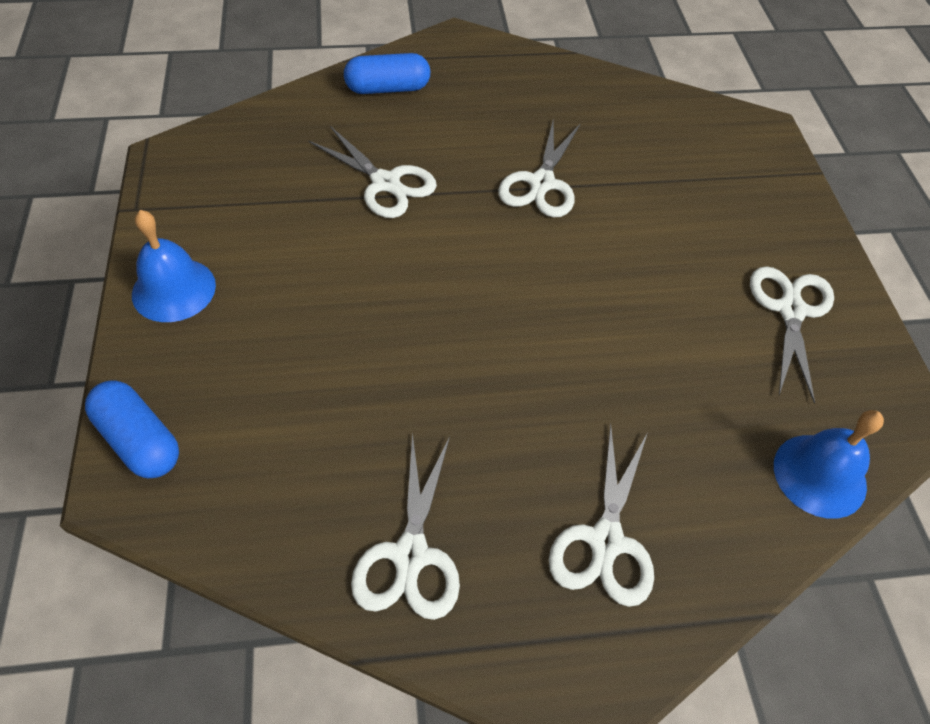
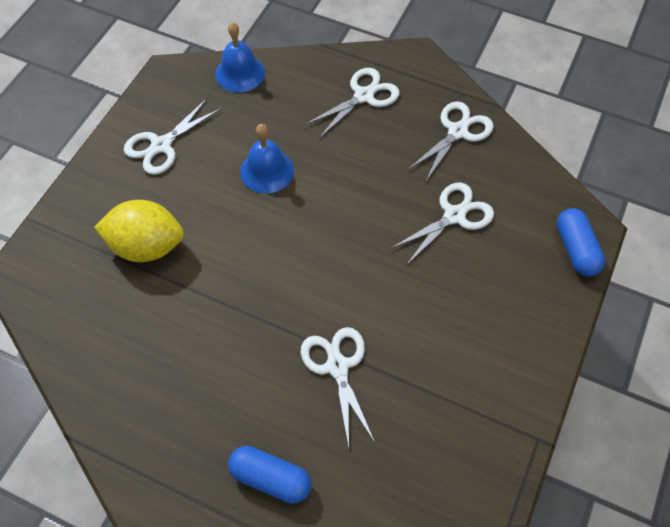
camera: 145 degrees left, 5 degrees up
blue bell [132,210,216,322] -> blue bell moved to [240,124,294,193]
white scissors [498,119,581,218] -> white scissors moved to [391,183,494,264]
none -> yellow lemon [94,200,184,262]

